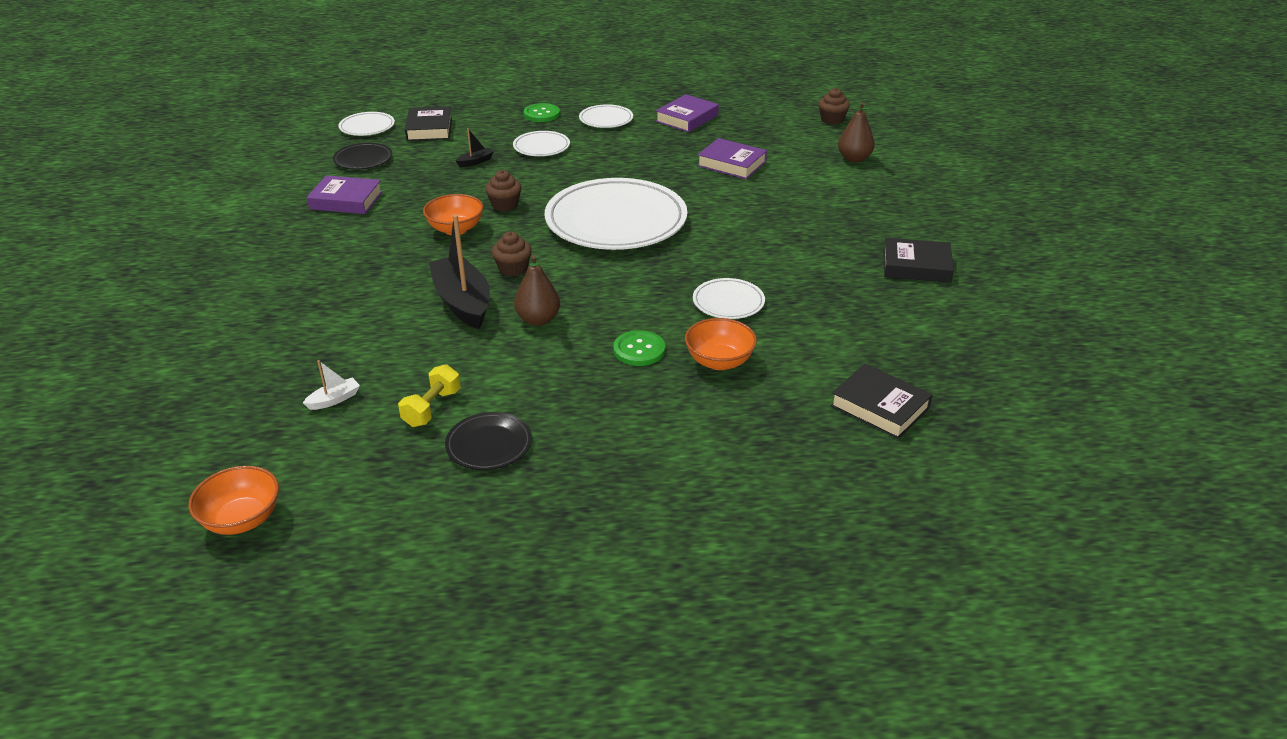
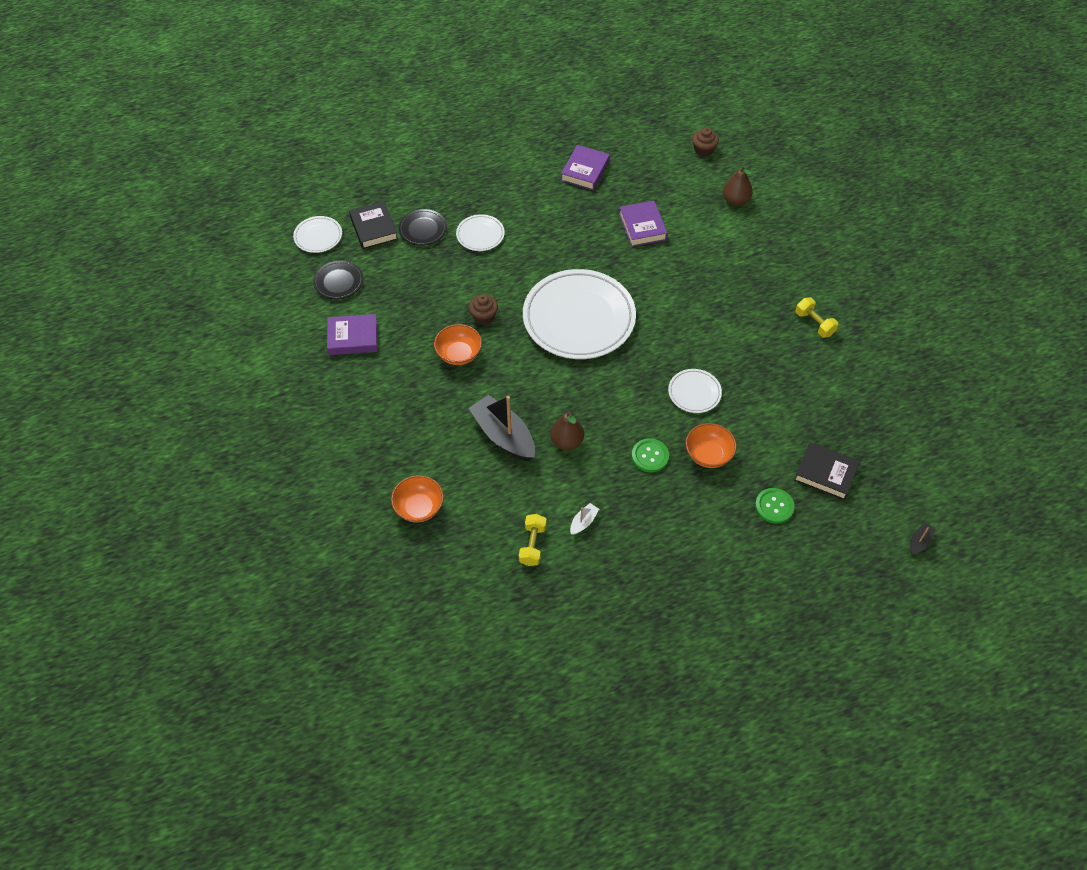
camera: 15 degrees left, 20 degrees up
orange bowl [188,466,279,535] -> orange bowl moved to [391,475,444,523]
white boat [303,360,360,410] -> white boat moved to [570,503,599,535]
black plate [445,412,532,470] -> black plate moved to [398,209,447,246]
black boat [456,128,494,167] -> black boat moved to [910,522,936,555]
brown cupcake [492,231,532,276] -> none
green button [524,103,560,122] -> green button moved to [755,488,795,524]
white plate [579,104,633,128] -> none
purple book [697,138,767,179] -> purple book turned 60 degrees clockwise [619,200,668,247]
black book [883,238,954,283] -> yellow dumbbell [795,297,838,338]

